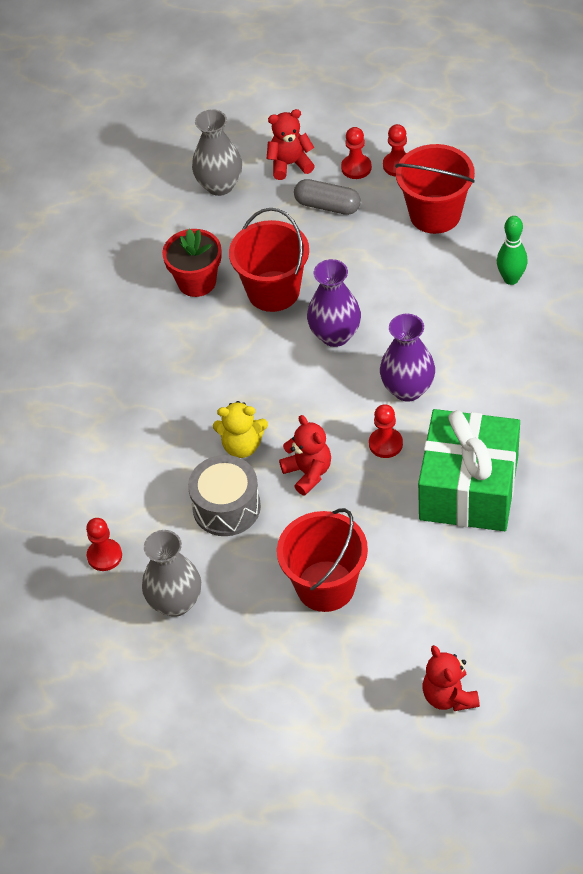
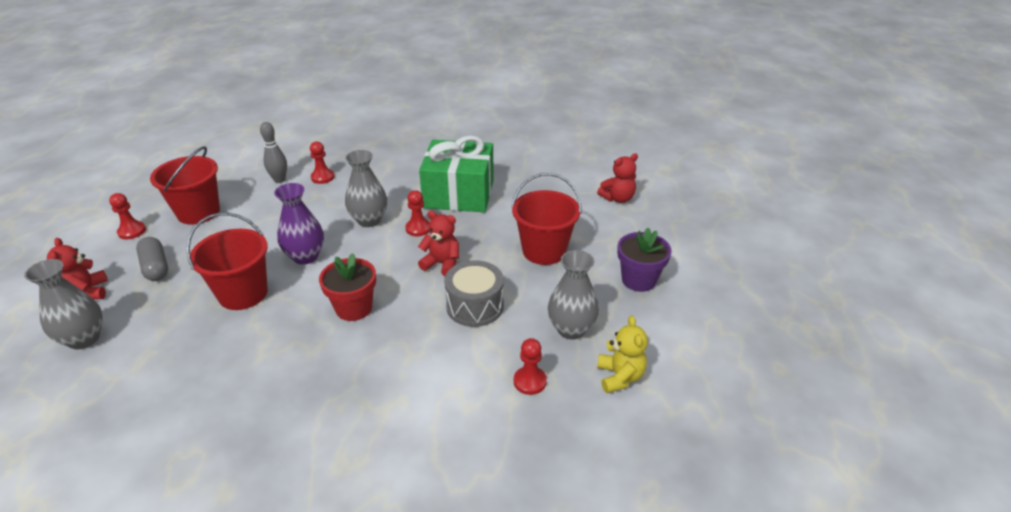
camera: 100 degrees left, 15 degrees down
red flower pot [162,229,222,297] -> red flower pot moved to [319,253,376,321]
yellow teddy bear [213,401,268,458] -> yellow teddy bear moved to [597,316,648,393]
red teddy bear [279,415,331,496] -> red teddy bear turned 60 degrees clockwise [418,211,459,276]
grey capsule [294,179,361,215] -> grey capsule turned 45 degrees counterclockwise [136,237,168,281]
red pawn [341,127,372,179] -> red pawn moved to [310,141,334,184]
purple vase [380,314,435,401] -> grey vase [345,150,387,227]
green bowling pin [497,216,528,285] -> grey bowling pin [260,122,287,183]
none -> purple flower pot [617,227,672,292]

